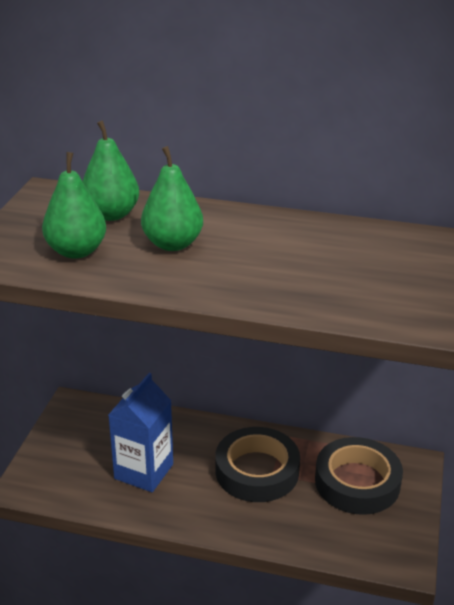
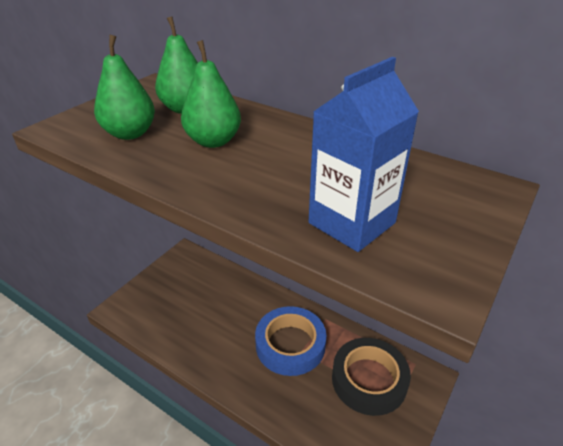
camera: 20 degrees right, 5 degrees up
blue carton [108,373,173,492] -> blue carton moved to [309,57,419,252]
black tape [215,427,300,502] -> blue tape [255,306,326,376]

